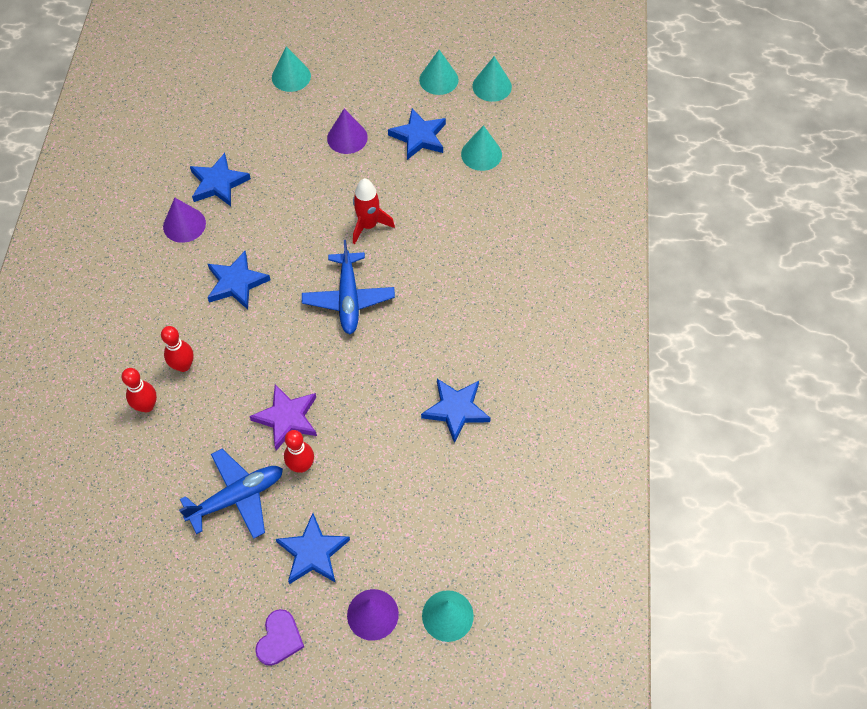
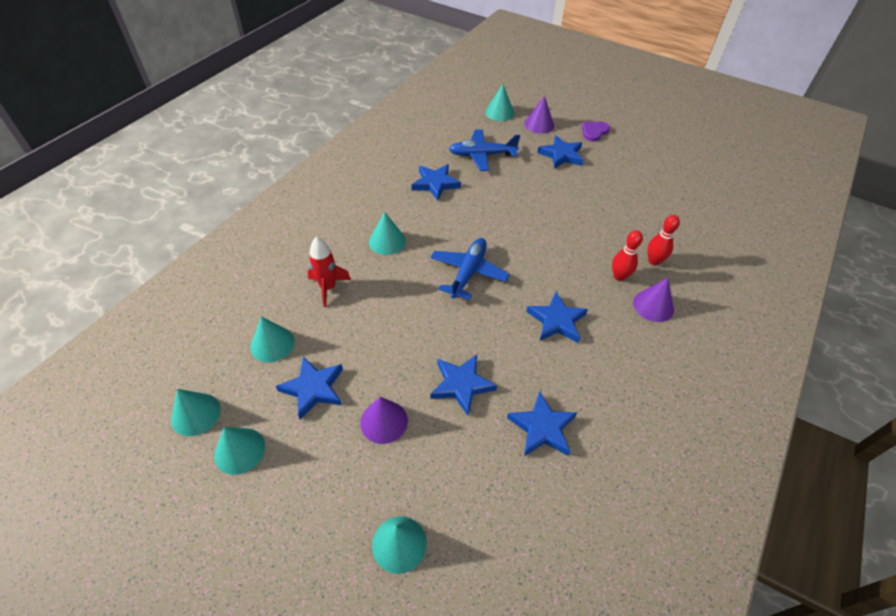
camera: 155 degrees left, 10 degrees down
purple cone [163,198,206,243] -> purple cone moved to [633,278,674,322]
blue plane [179,449,283,539] -> blue plane moved to [449,130,520,171]
purple star [249,384,317,450] -> none
red bowling pin [284,430,314,473] -> none
red rocket [353,178,395,244] -> red rocket moved to [308,237,351,307]
none -> turquoise cone [369,212,406,255]
none -> blue star [430,354,497,416]

